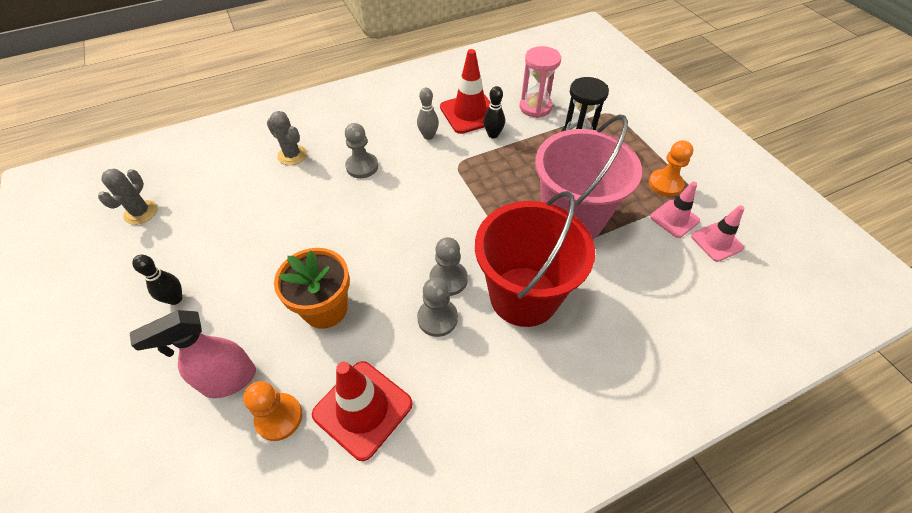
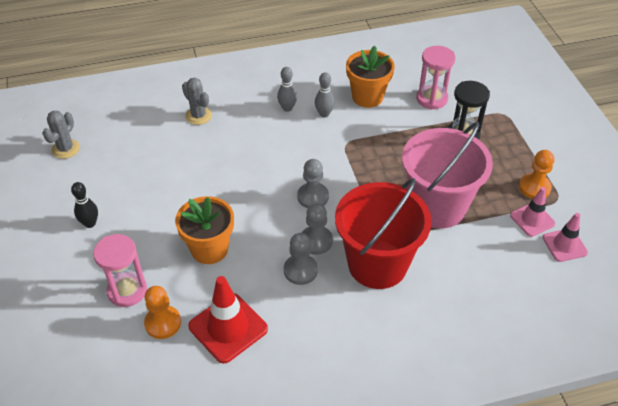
camera: 10 degrees right, 5 degrees down
pink spray bottle [130,310,256,398] -> pink hourglass [93,234,147,307]
grey pawn [345,123,378,178] -> grey pawn moved to [297,159,329,208]
red traffic cone [440,49,490,134] -> orange flower pot [346,46,395,108]
black bowling pin [483,86,505,138] -> none
none -> grey bowling pin [277,67,297,112]

